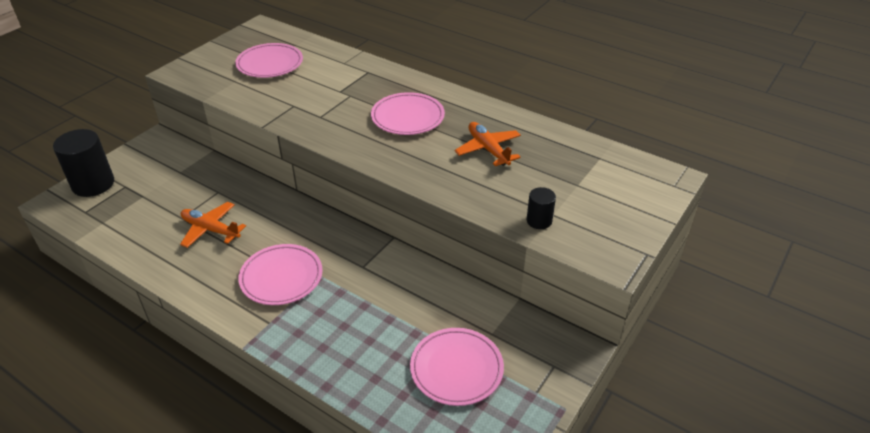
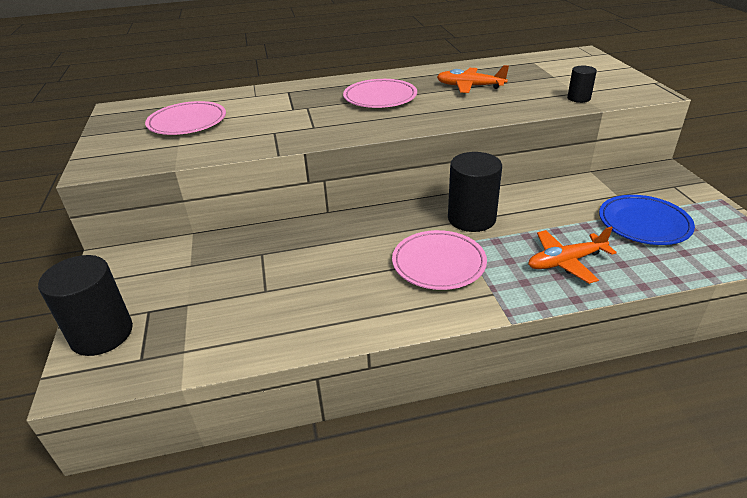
camera: 45 degrees left, 5 degrees down
orange plane [180,202,246,248] -> orange plane moved to [528,227,617,284]
pink plate [410,328,504,406] -> blue plate [599,195,695,245]
none -> black cylinder [448,152,502,232]

